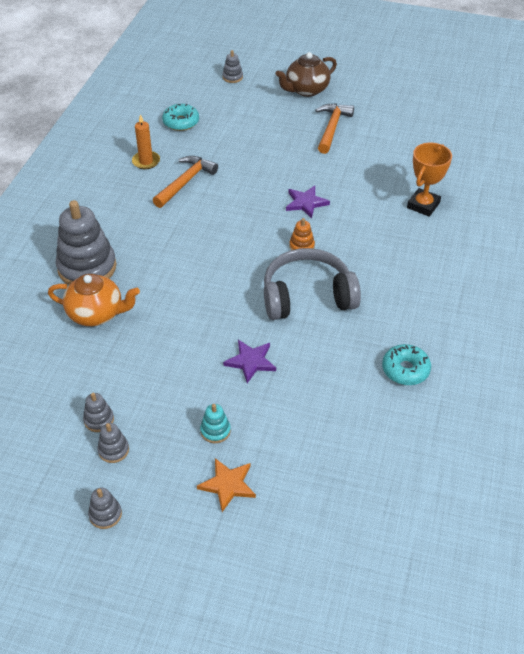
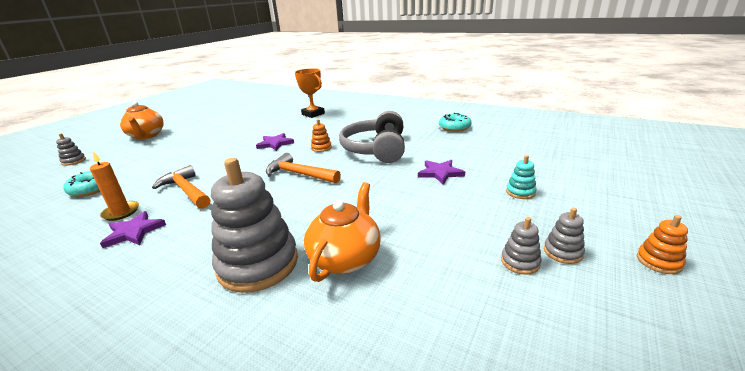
camera: 75 degrees left, 20 degrees down
grey stacking toy [88,488,122,529] -> orange stacking toy [637,215,688,274]
orange star [197,458,256,512] -> none
brown teapot [275,52,337,97] -> orange teapot [120,102,164,140]
orange hammer [316,104,354,154] -> orange hammer moved to [266,153,341,184]
none -> purple star [100,211,166,248]

